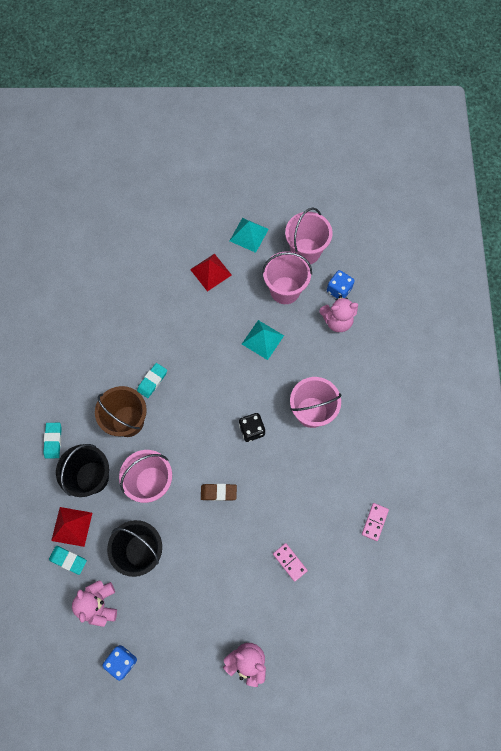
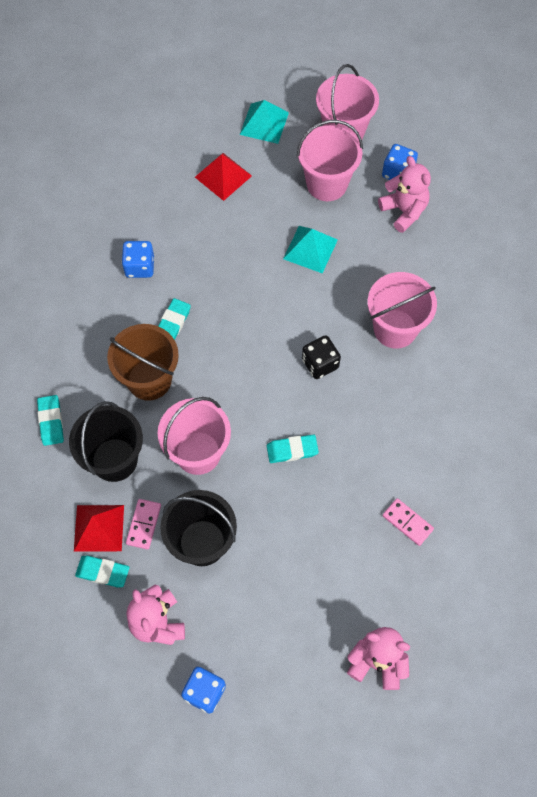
camera: 10 degrees left, 5 degrees down
brown eraser [201,484,237,501] -> turquoise eraser [267,434,319,463]
pink teddy bear [320,295,358,332] -> pink teddy bear turned 105 degrees counterclockwise [378,156,431,233]
pink domino [362,503,389,541] -> pink domino moved to [126,499,161,550]
none -> blue dice [122,241,154,278]

